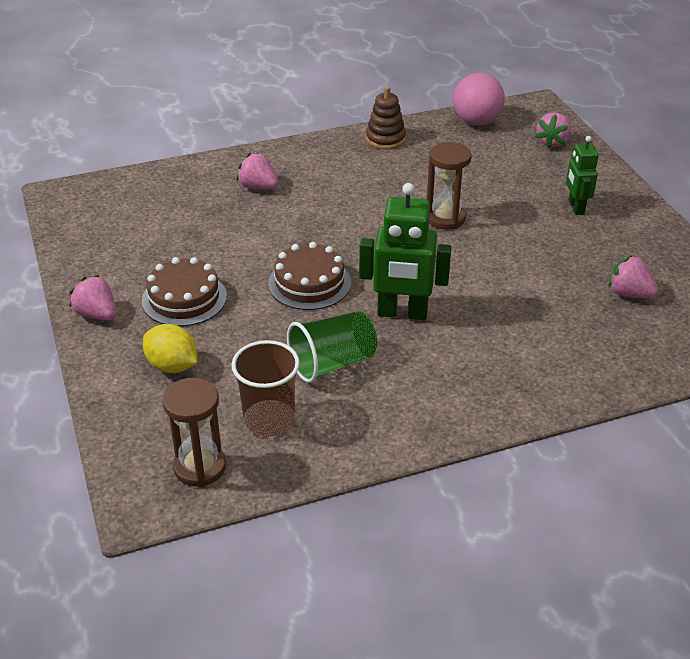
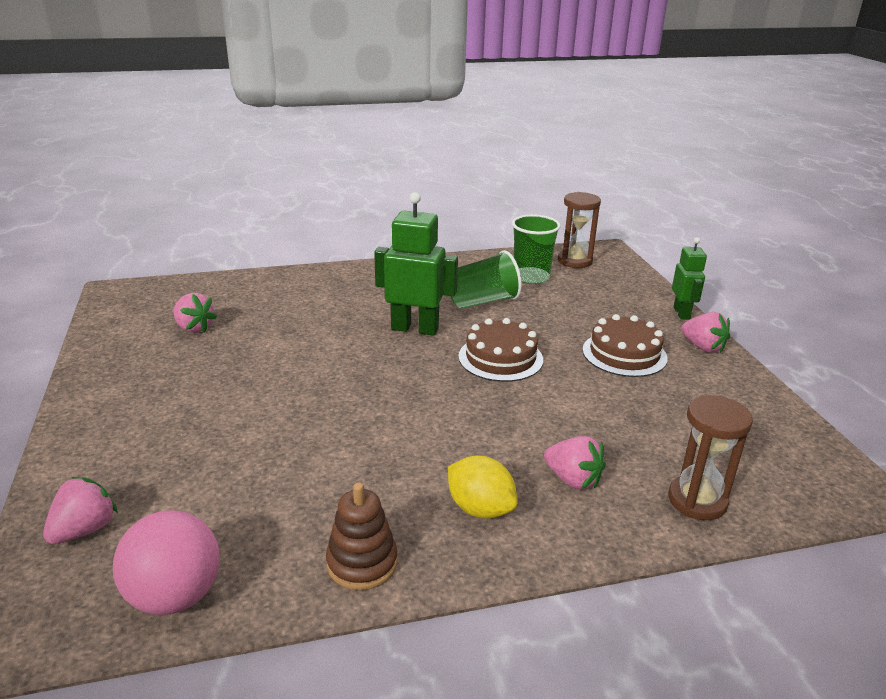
camera: 175 degrees left, 10 degrees down
yellow lemon [143,324,197,373] -> yellow lemon moved to [448,455,518,519]
brown cup [231,340,300,437] -> green cup [512,215,561,284]
brown hourglass [427,142,472,230] -> brown hourglass moved to [668,395,753,520]
green robot [566,136,599,215] -> green robot moved to [672,237,707,320]

